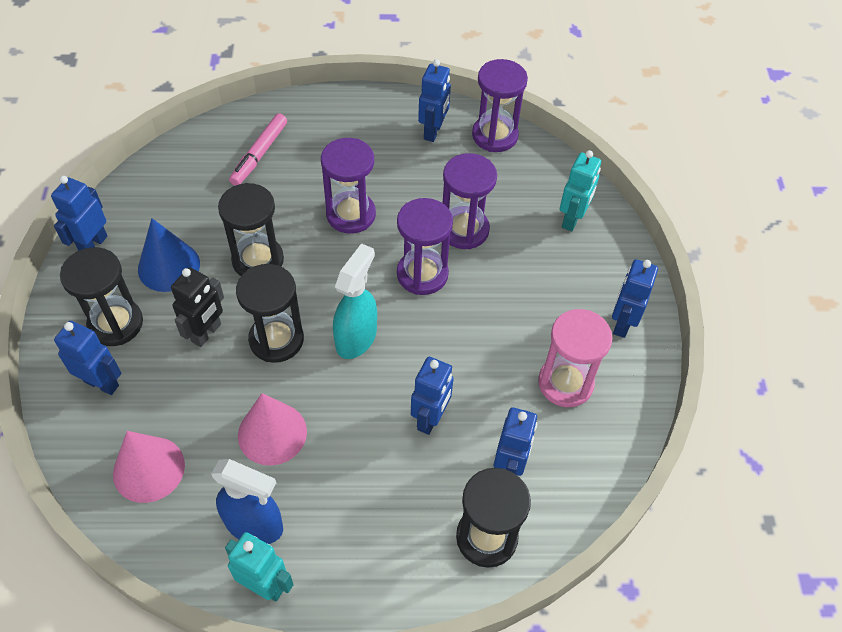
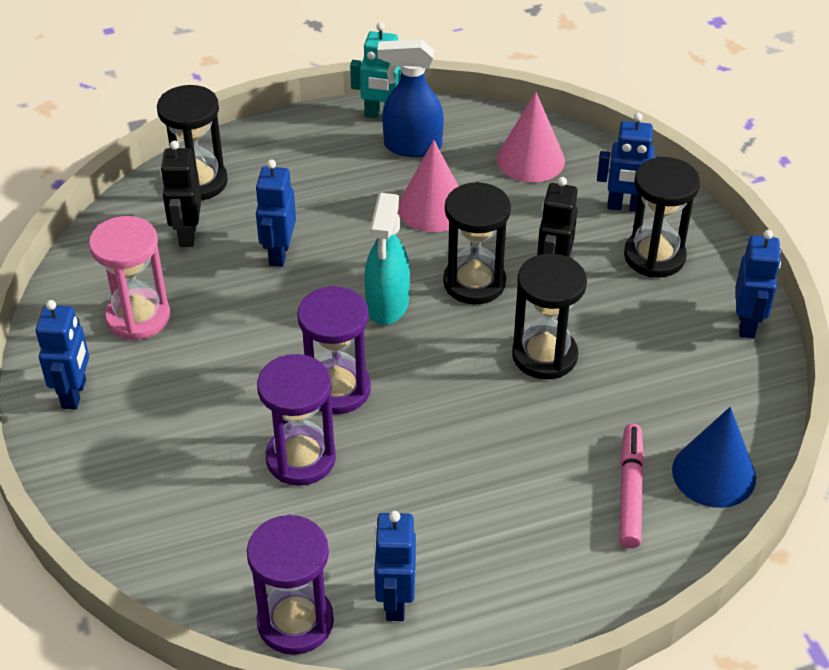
camera: 165 degrees right, 10 degrees down
blue cone [138,218,200,292] -> blue cone moved to [672,407,756,508]
purple hourglass [321,138,376,234] -> none
blue robot [494,407,537,476] -> black robot [160,141,202,247]
turquoise robot [560,150,601,231] -> none

